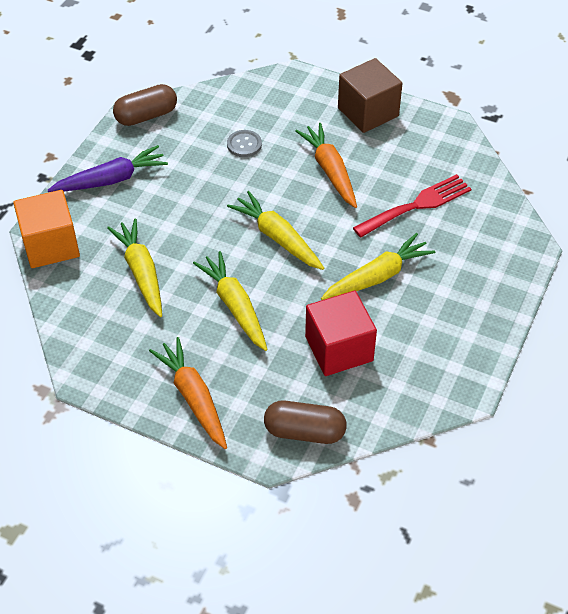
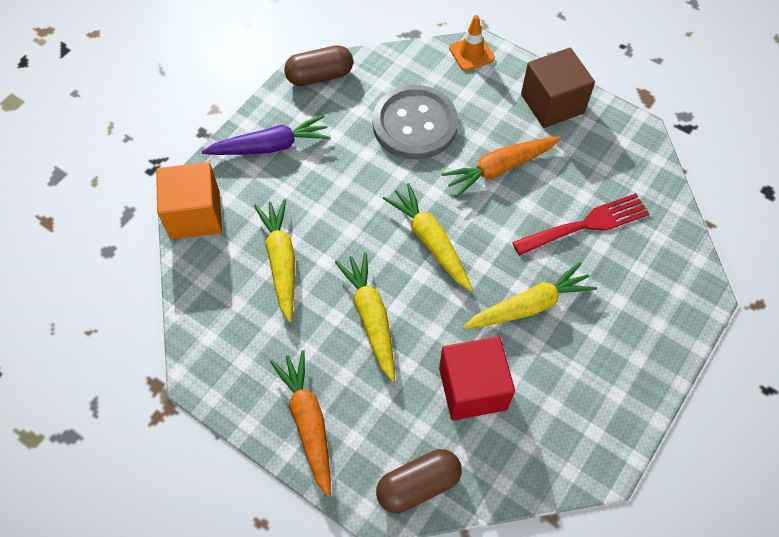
camera: 10 degrees right, 10 degrees up
grey button [227,130,262,157] -> grey button [372,85,458,160], size x2.31
brown capsule [264,401,347,444] -> brown capsule turned 45 degrees counterclockwise [376,449,462,513]
orange carrot [295,123,357,208] -> orange carrot turned 105 degrees counterclockwise [442,136,561,198]
none -> orange traffic cone [449,15,495,71]

